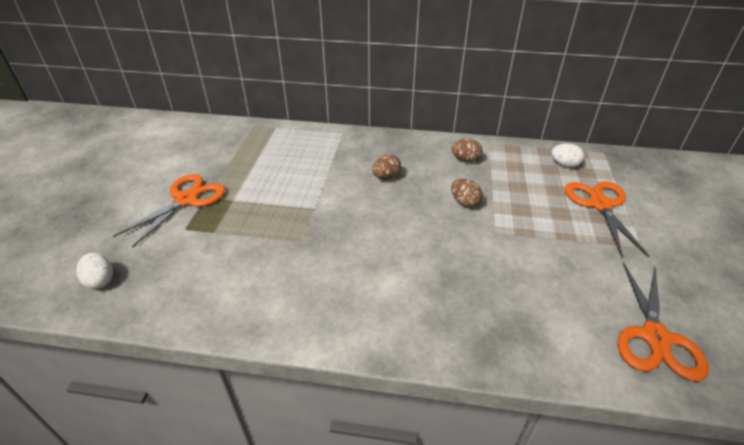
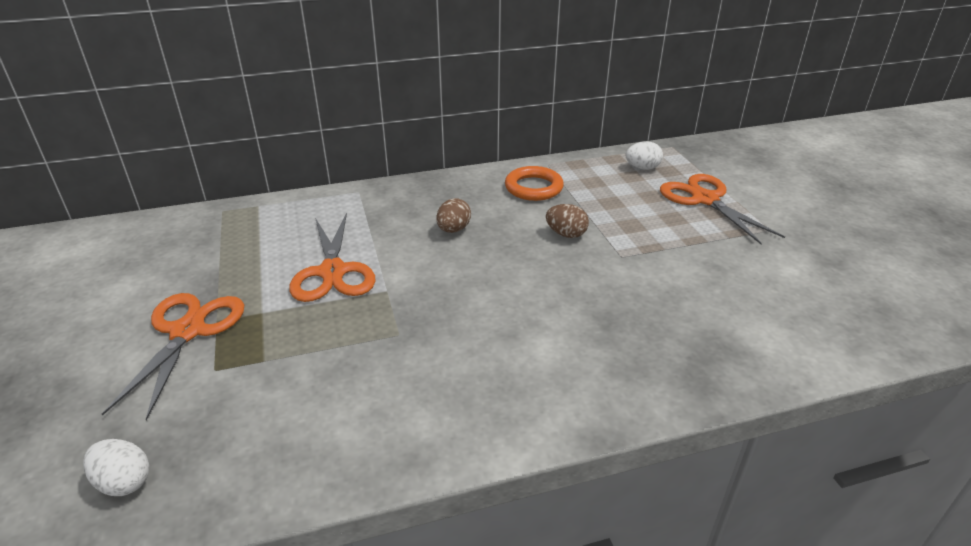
camera: 25 degrees left, 5 degrees down
brown egg [451,139,483,162] -> orange ring [505,166,564,201]
orange scissors [617,262,709,382] -> orange scissors moved to [289,213,375,302]

